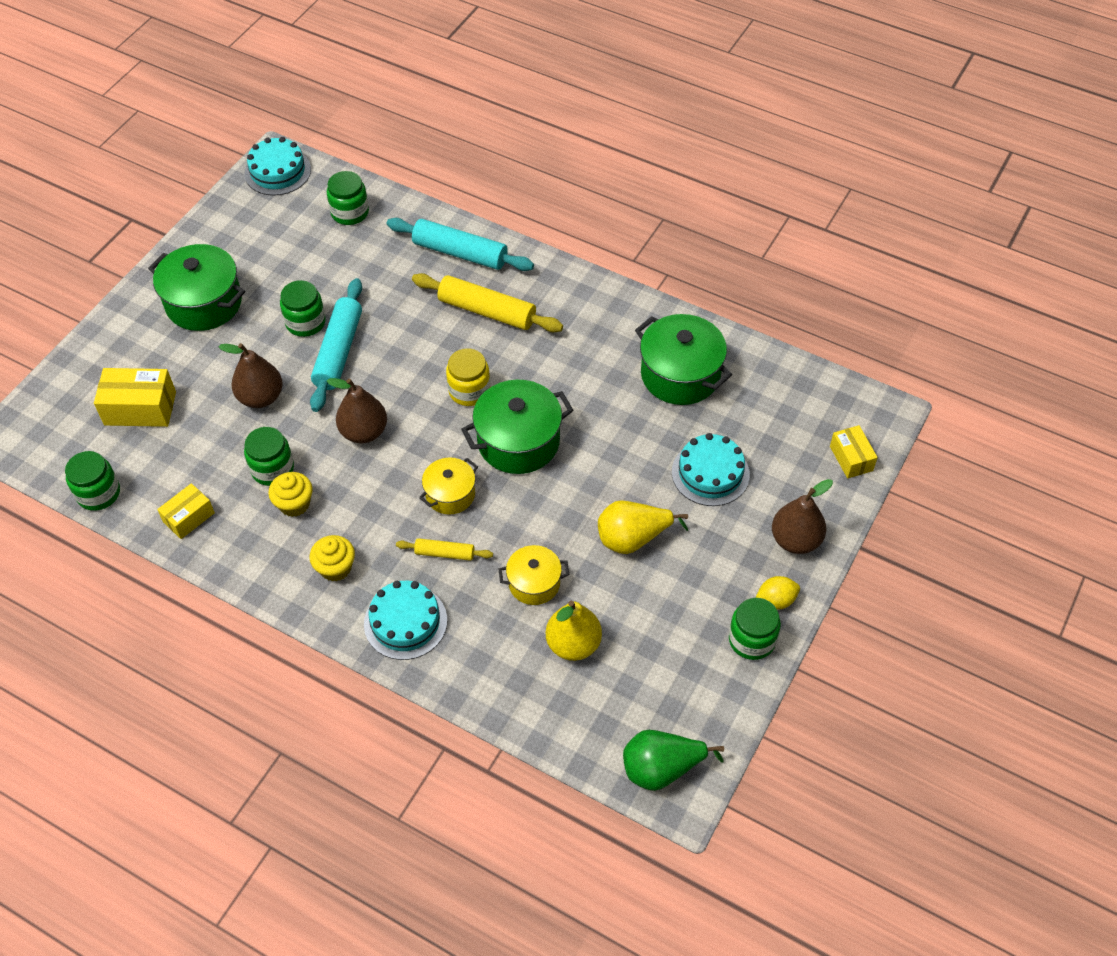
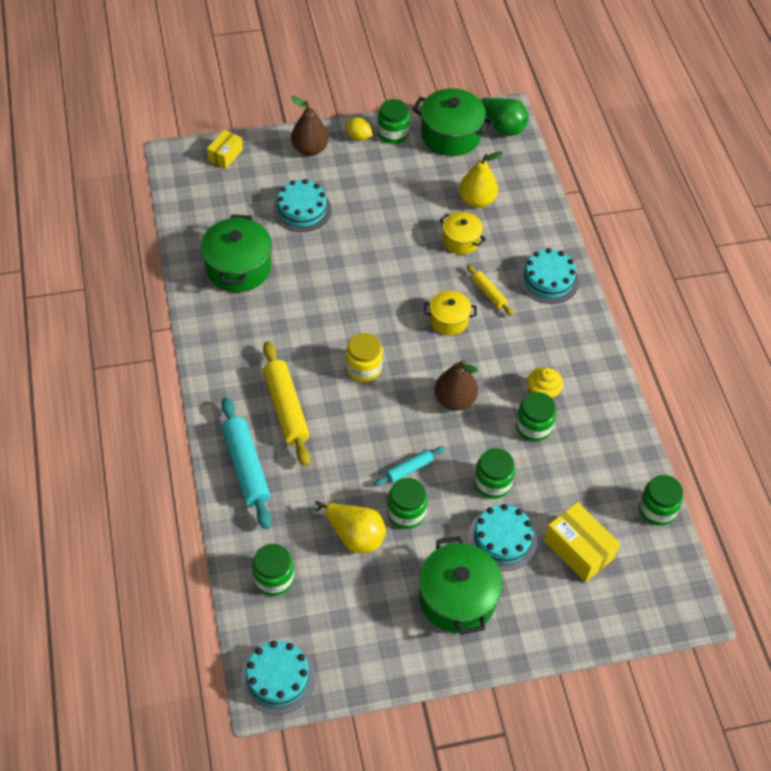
camera: 135 degrees left, 0 degrees up
yellow box [157,483,215,539] -> none
brown pear [218,343,283,408] -> green jar [474,448,515,499]
turquoise rolling pin [310,278,362,412] -> turquoise rolling pin [374,447,445,486], size x0.53
yellow cupcake [310,535,355,581] -> none
green pot [461,380,573,474] -> green pot moved to [412,88,494,156]
yellow pear [598,500,688,554] -> yellow pear moved to [315,500,386,553]
none -> turquoise cake [468,504,537,571]

